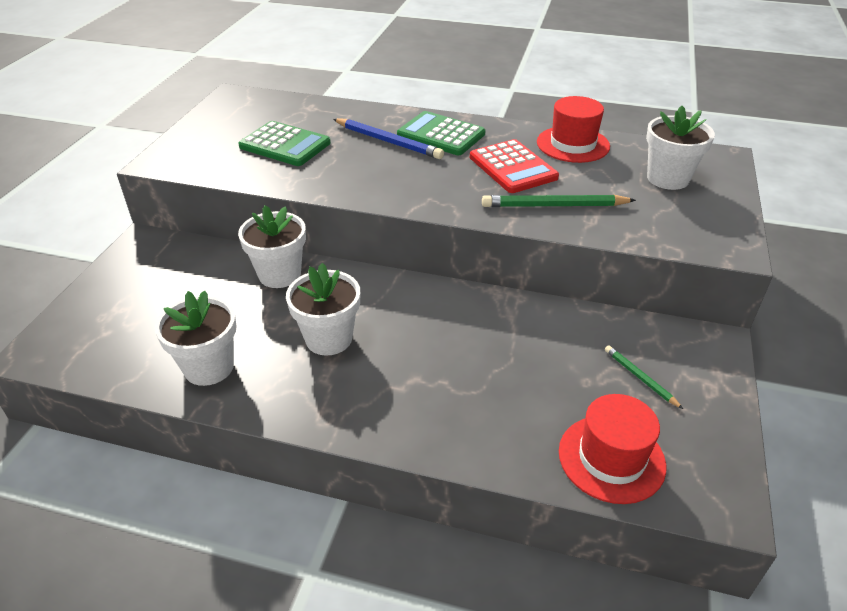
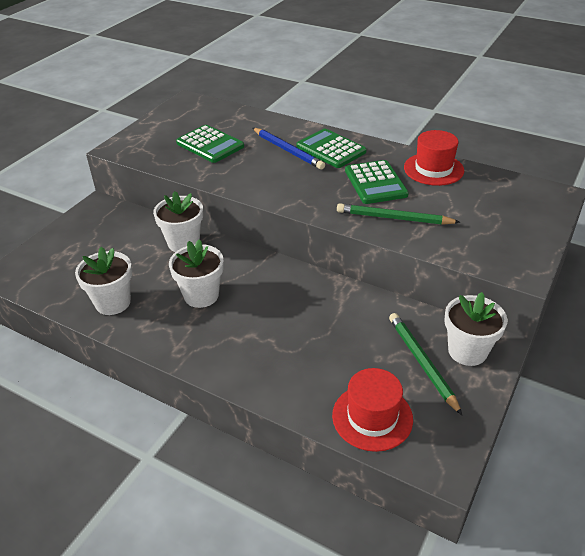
camera: 15 degrees right, 0 degrees up
red calculator [470,139,559,193] -> green calculator [345,160,409,204]
green pencil [605,345,683,409] -> green pencil [389,313,462,415], size x1.76
white flower pot [646,106,715,190] -> white flower pot moved to [444,292,507,366]

